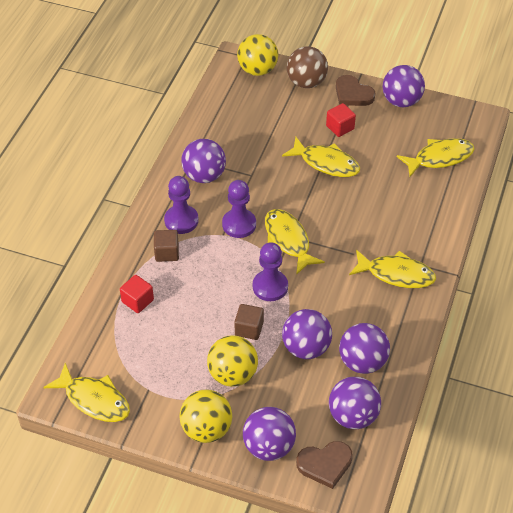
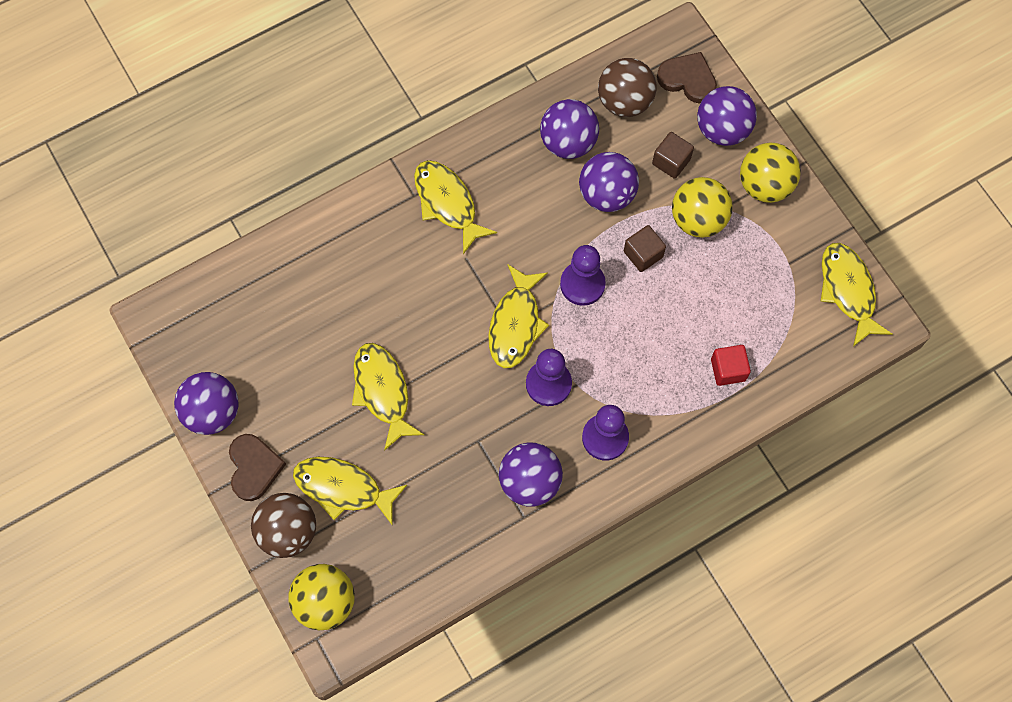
camera: 140 degrees left, 20 degrees up
brown cube [154,230,179,262] -> brown cube moved to [652,132,694,179]
red cube [326,103,356,137] -> none
purple ball [329,377,381,429] -> brown ball [598,58,657,117]
yellow fish [397,138,475,177] -> yellow fish moved to [293,457,407,525]

